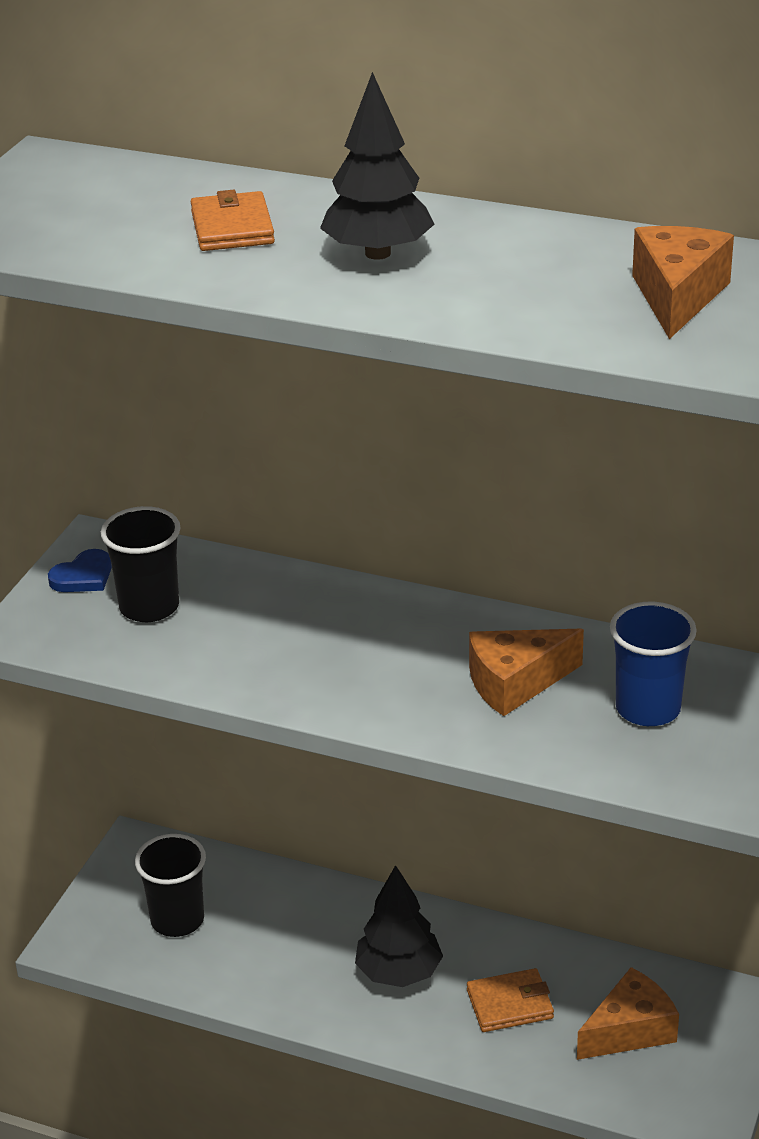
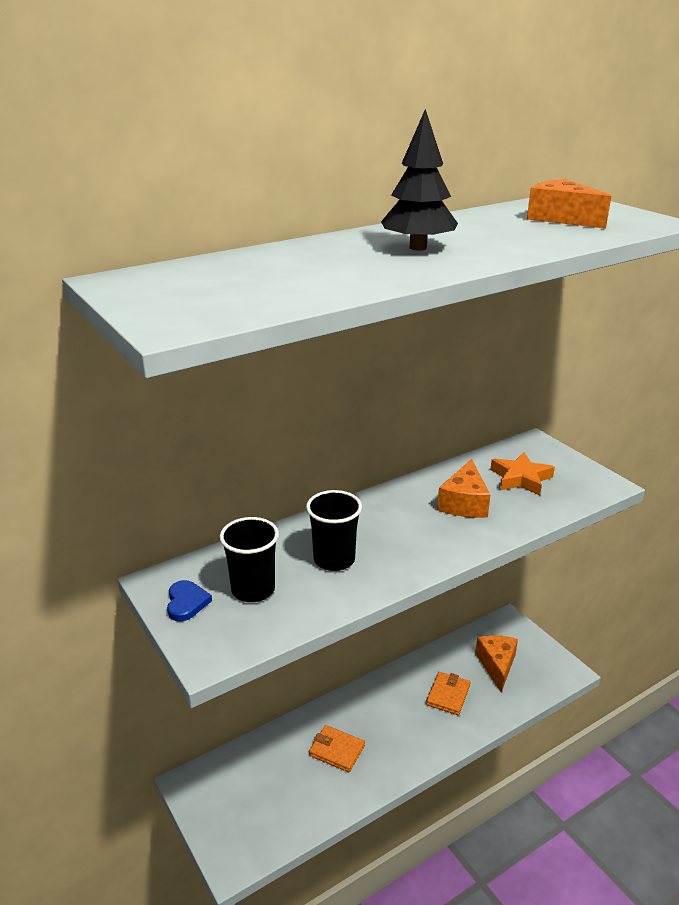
camera: 55 degrees left, 5 degrees down
black cup [135,834,206,937] -> black cup moved to [306,490,362,571]
orange wallet [190,190,275,251] -> orange wallet moved to [309,725,365,772]
black tree [355,865,443,987] -> none
blue cup [610,602,697,726] -> orange star [490,452,555,495]

